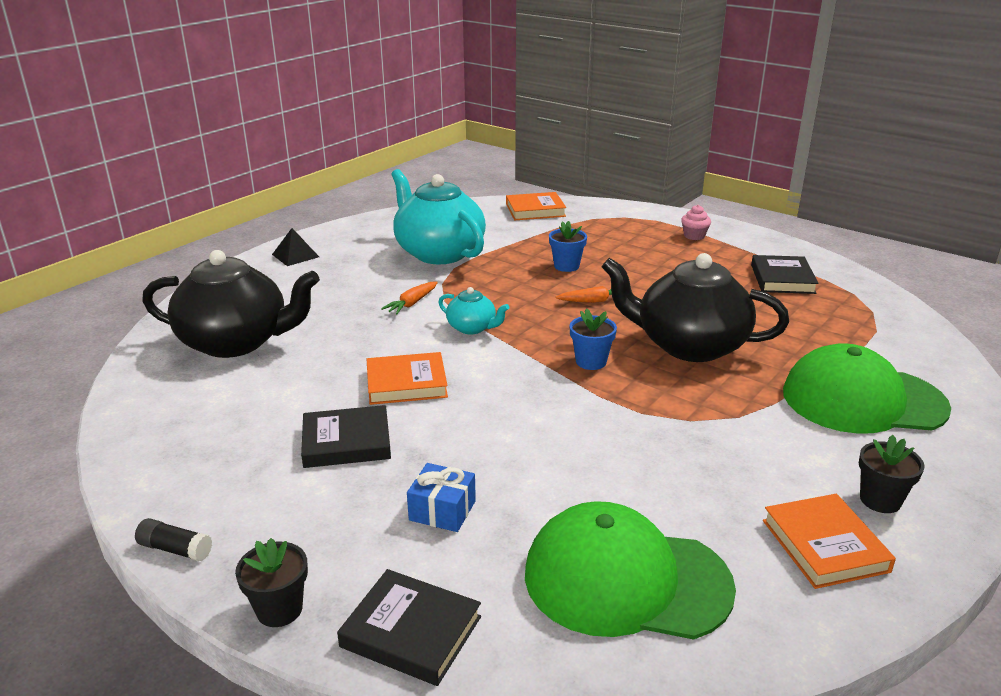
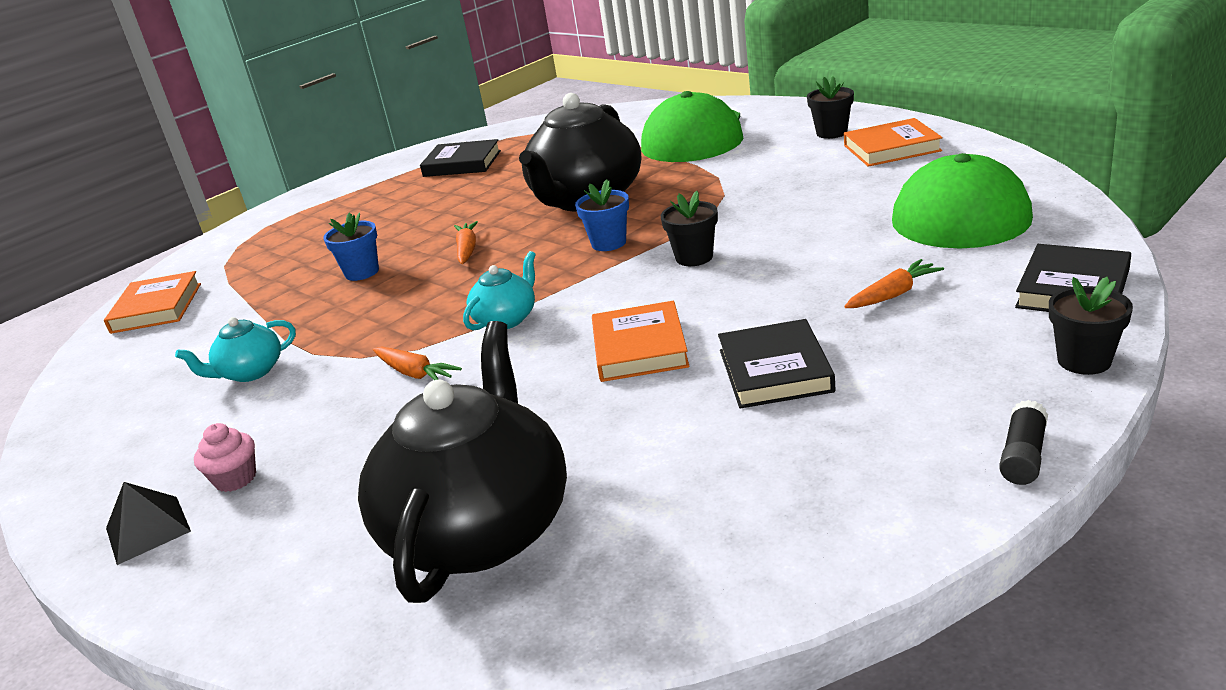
camera: 80 degrees left, 0 degrees up
turquoise teapot [391,169,486,264] -> turquoise teapot [175,317,296,382], size x0.46
blue gift [407,463,476,532] -> orange carrot [844,259,944,308]
pink cupcake [681,205,711,240] -> pink cupcake moved to [194,423,256,492]
none -> black flower pot [661,191,718,266]

